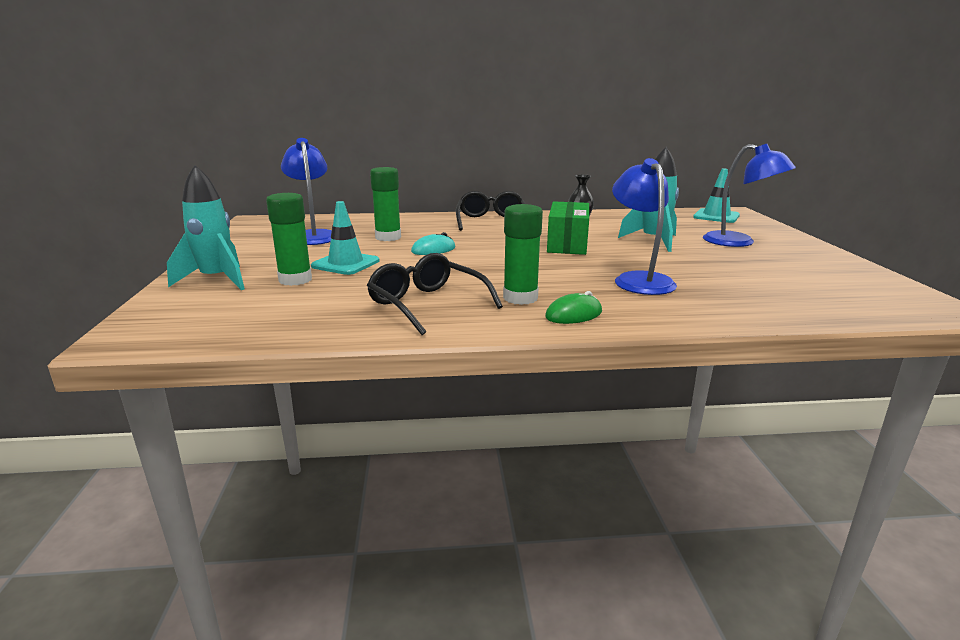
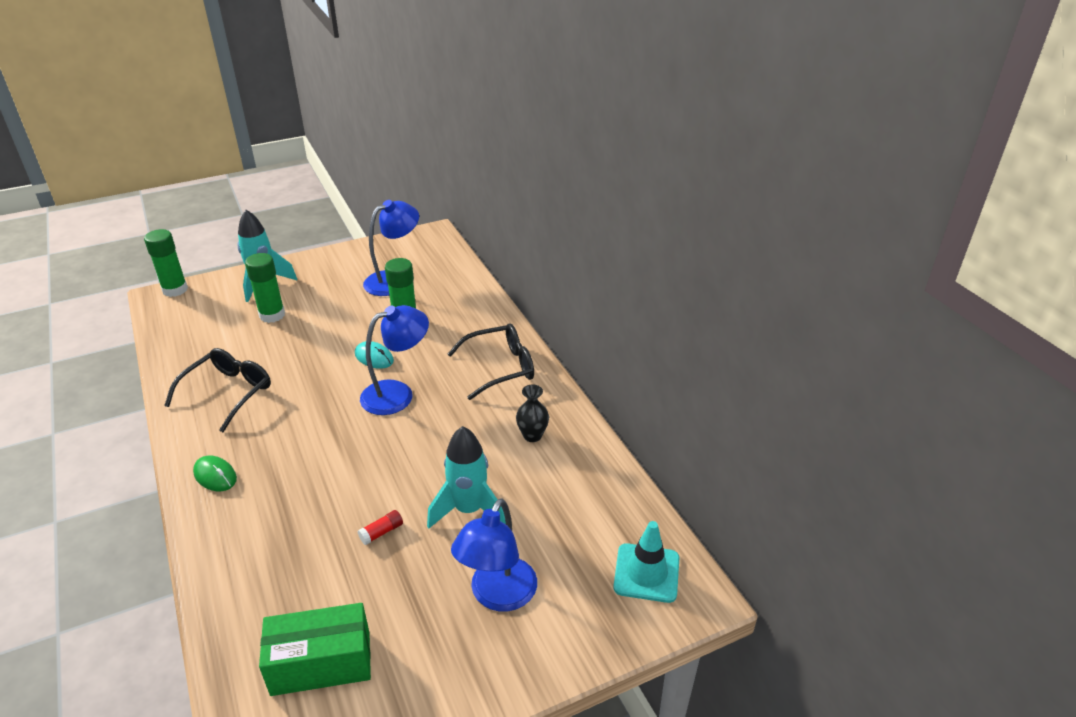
camera: 70 degrees right, 15 degrees up
turquoise traffic cone [311,201,379,275] -> none
green glue stick [503,204,543,305] -> green glue stick moved to [144,229,188,297]
green box [547,201,589,255] -> green box moved to [259,603,371,696]
blue lamp [612,158,677,295] -> blue lamp moved to [360,305,429,415]
none -> red glue stick [358,510,403,545]

